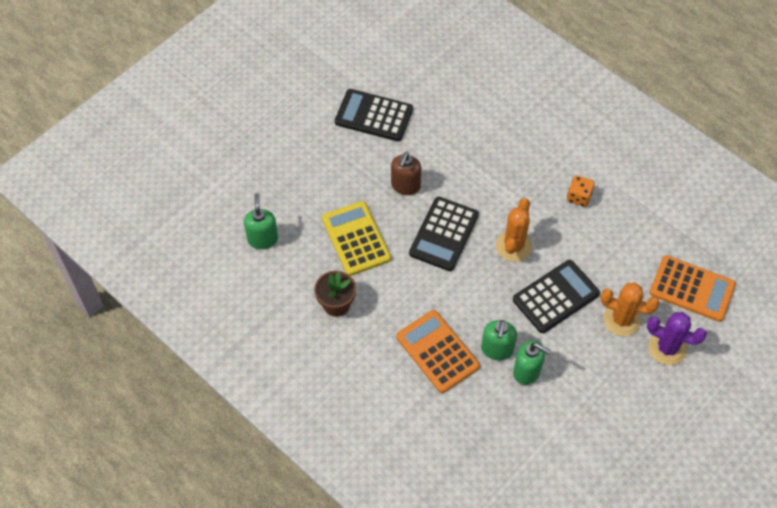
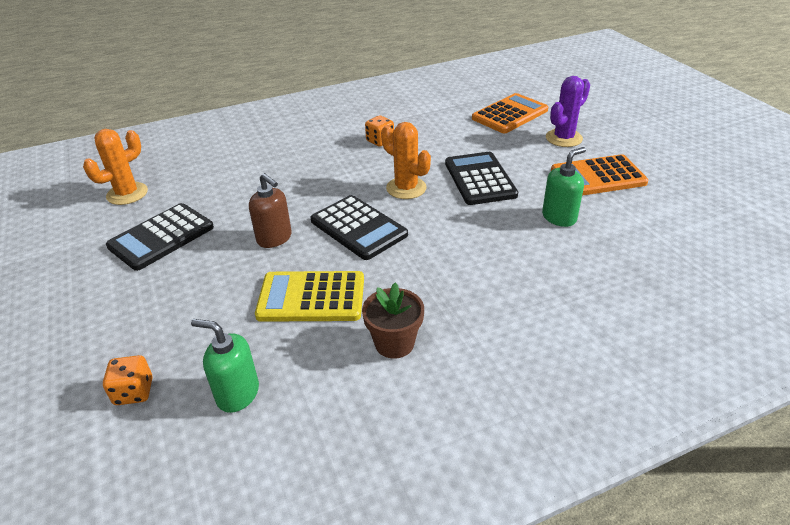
camera: 65 degrees left, 20 degrees down
orange calculator [396,310,480,393] -> orange calculator moved to [551,154,649,196]
green soap dispenser [481,320,517,360] -> none
orange cactus [600,283,660,336] -> orange cactus moved to [83,129,148,205]
none -> orange dice [103,355,153,405]

